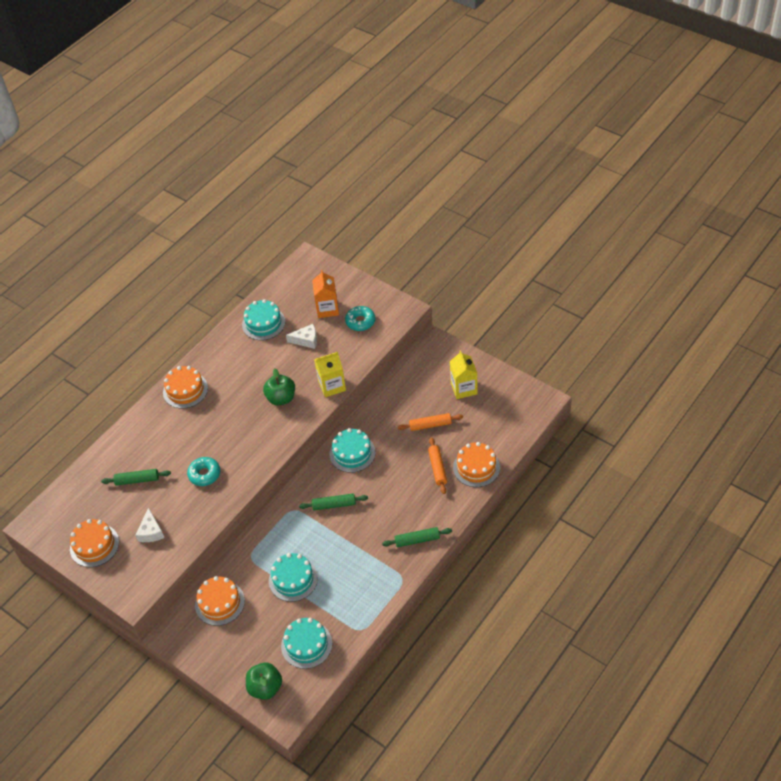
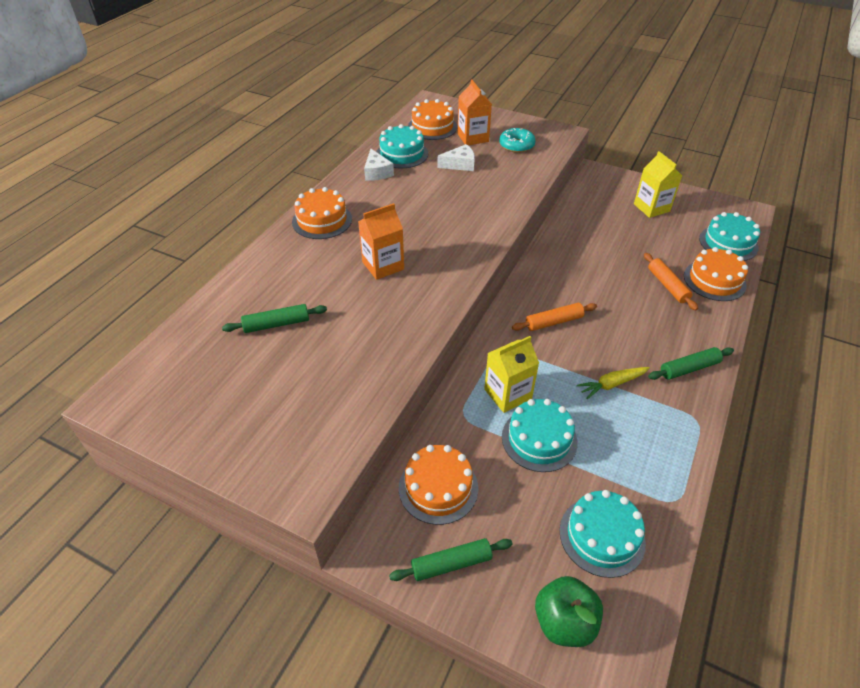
camera: 15 degrees left, 5 degrees down
orange cake [70,519,119,567] -> orange cake moved to [408,99,457,140]
white cheese [136,507,165,542] -> white cheese moved to [364,149,394,181]
turquoise donut [187,457,220,486] -> none
green apple [263,368,295,406] -> none
green rolling pin [299,494,368,511] -> green rolling pin moved to [389,538,512,581]
yellow carton [314,352,346,397] -> yellow carton moved to [484,336,539,413]
turquoise cake [330,428,375,473] -> turquoise cake moved to [699,212,760,261]
orange rolling pin [398,413,463,431] -> orange rolling pin moved to [512,303,597,331]
none -> orange carton [358,203,404,280]
none -> yellow carrot [577,367,650,399]

